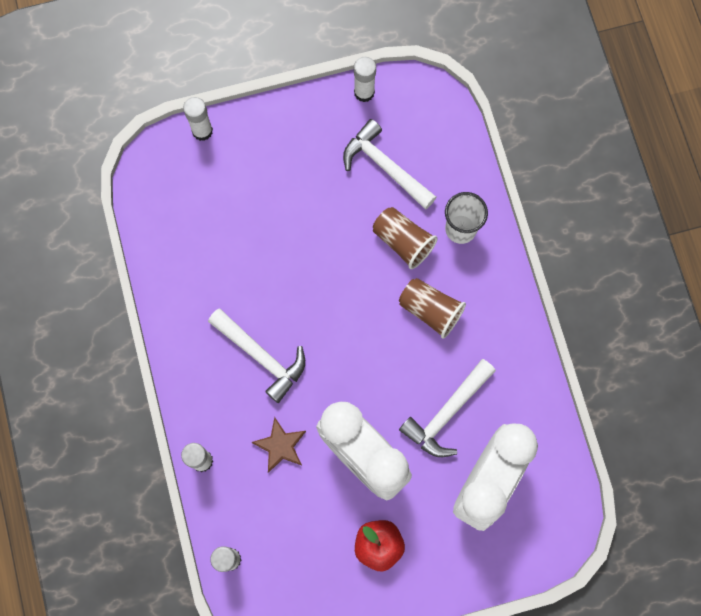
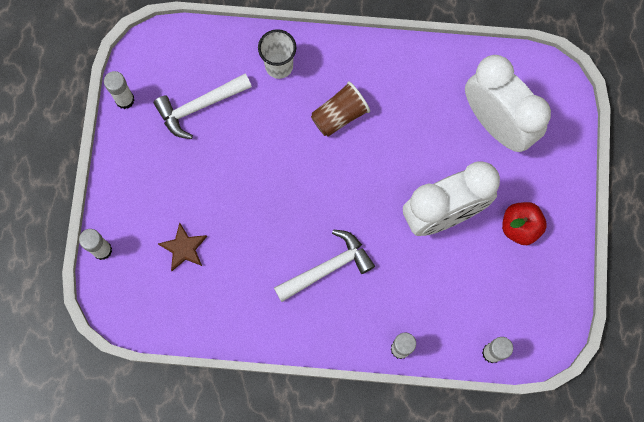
camera: 70 degrees left, 0 degrees up
brown star [251,417,306,473] -> brown star moved to [158,223,207,271]
brown cup [373,207,437,269] -> none
white hammer [399,359,496,457] -> none

